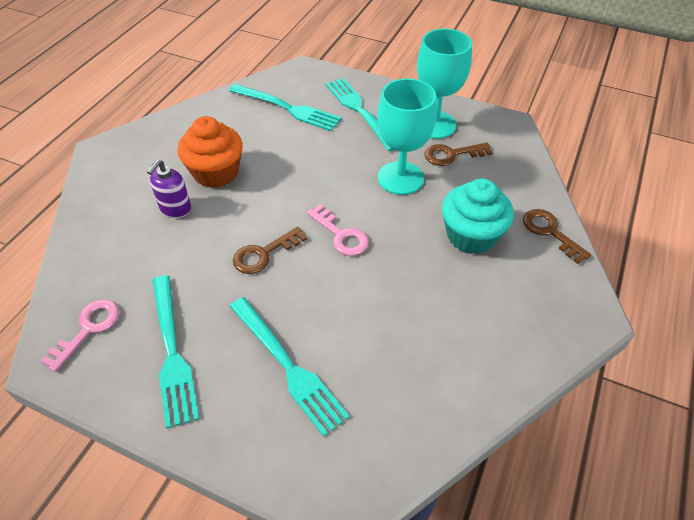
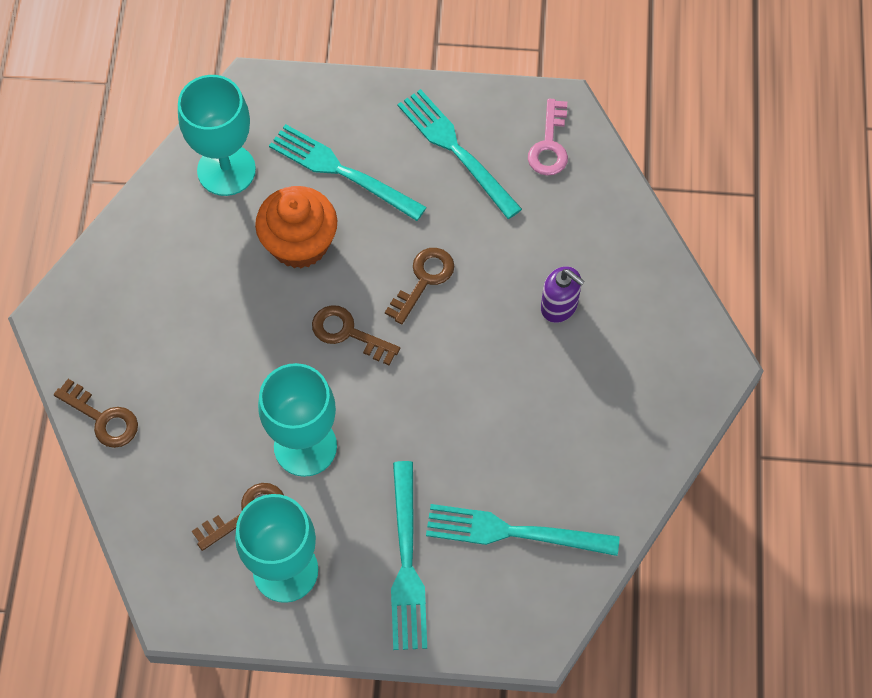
camera: 160 degrees right, 15 degrees up
purple soap dispenser [147,160,191,218] -> purple soap dispenser turned 120 degrees clockwise [541,266,585,323]
orange cupcake [177,116,243,188] -> orange cupcake moved to [255,186,337,269]
pink key [307,204,369,256] -> brown key [312,305,400,366]
turquoise fork [326,78,394,151] -> turquoise fork turned 45 degrees clockwise [391,461,427,650]
turquoise cupcake [442,178,514,254] -> none
none -> turquoise goblet [178,75,256,196]

